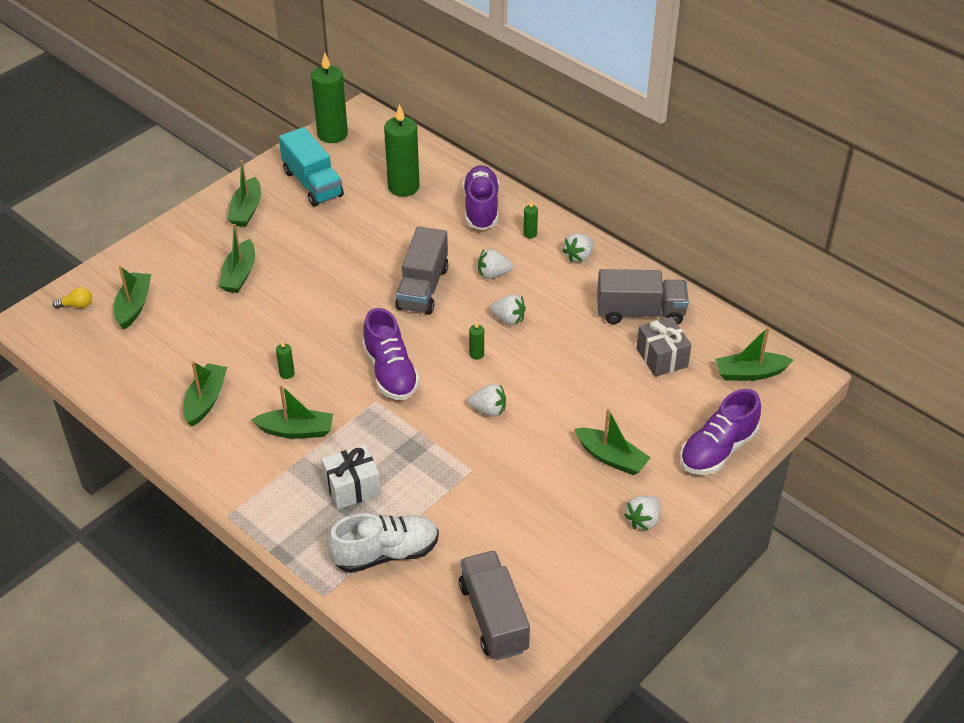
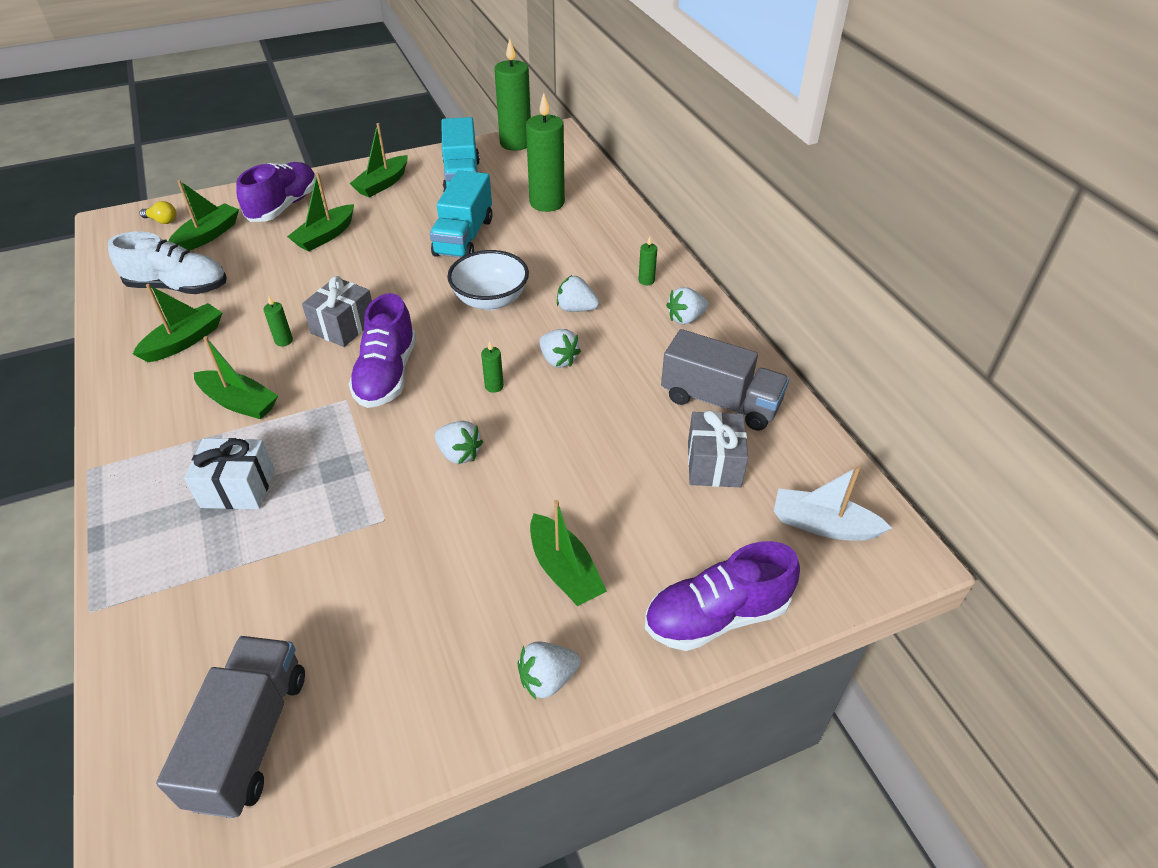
camera: 25 degrees right, 0 degrees up
white shoe [328,513,439,573] -> white shoe moved to [108,232,227,294]
grey truck [395,226,448,315] -> white bowl [447,250,529,310]
purple shoe [463,165,499,230] -> purple shoe moved to [236,162,316,222]
green boat [715,327,793,381] -> white boat [774,466,892,541]
none -> grey gift [302,276,372,347]
none -> turquoise truck [430,170,493,258]

